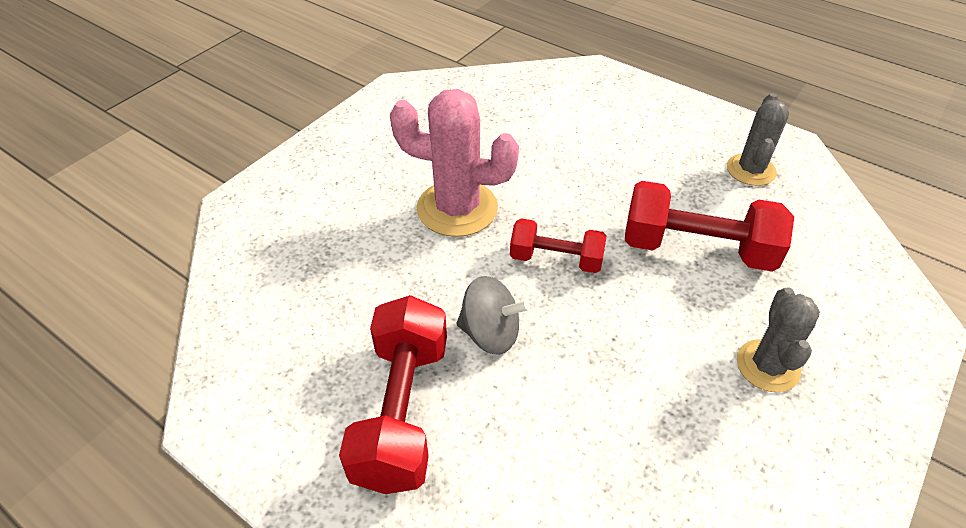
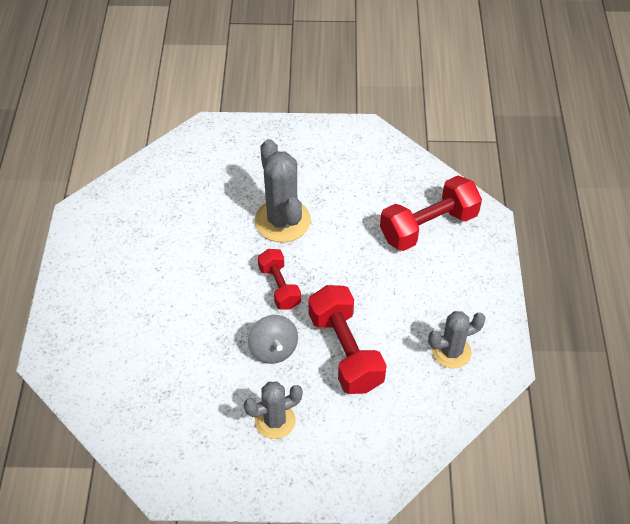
camera: 55 degrees right, 5 degrees up
red dumbbell [339,295,447,494] -> red dumbbell moved to [380,176,482,251]
pink cactus [390,89,519,237] -> grey cactus [255,139,311,242]
grey spinning top [456,276,530,355] -> grey spinning top moved to [248,315,298,364]

